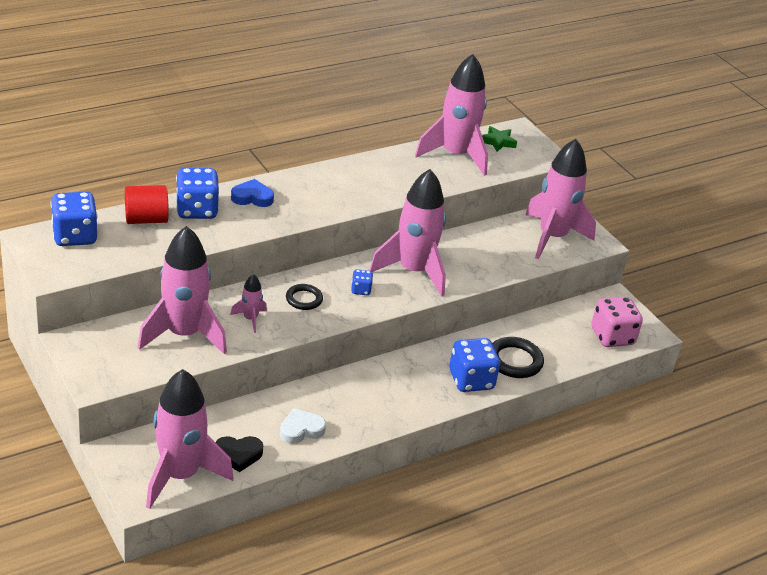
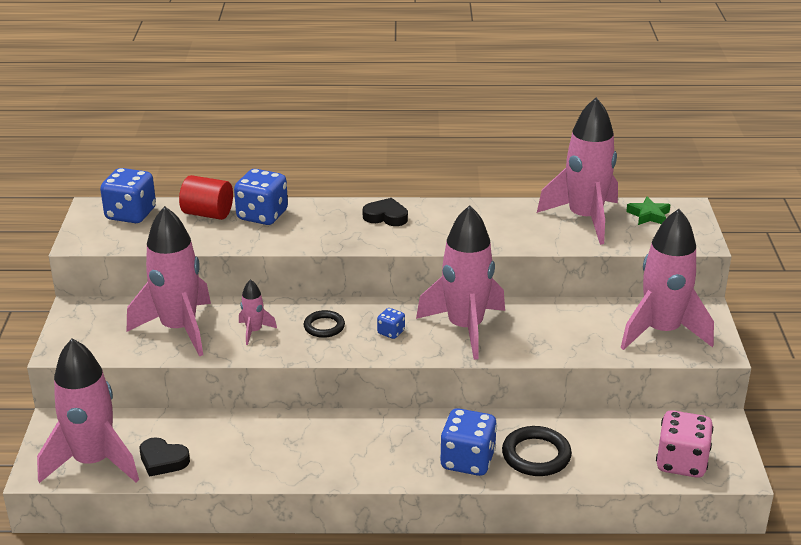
camera: 35 degrees right, 5 degrees down
blue heart [231,179,274,207] -> none
white heart [280,408,326,444] -> none
none -> black heart [363,198,408,226]

